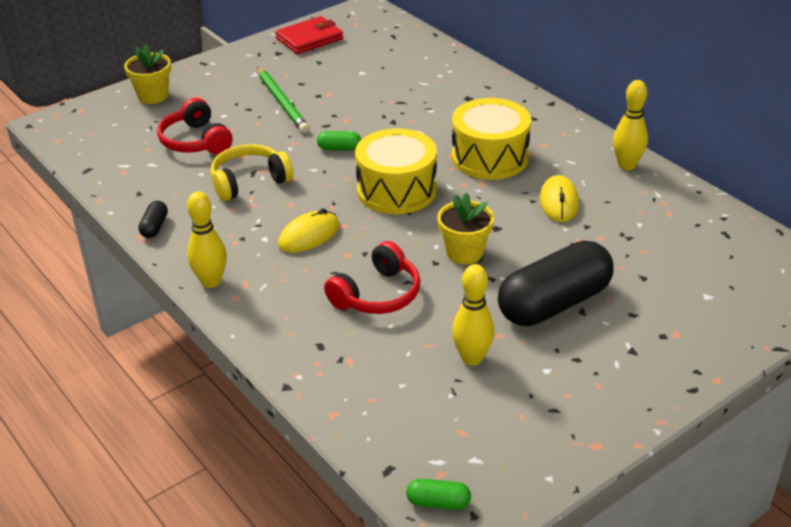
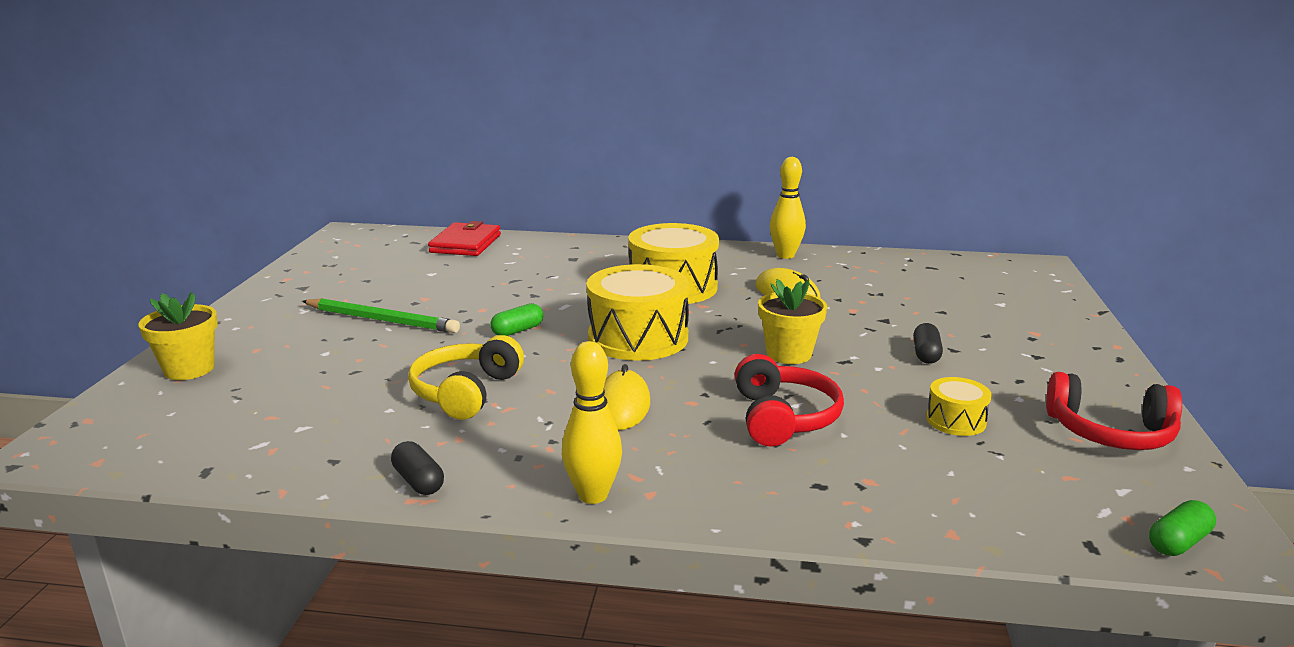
camera: 45 degrees left, 15 degrees down
red headphones [157,98,232,154] -> red headphones moved to [1046,372,1182,450]
red wallet [275,16,343,54] -> red wallet moved to [428,221,501,256]
yellow bowling pin [452,264,494,366] -> yellow drum [926,377,992,436]
black capsule [498,240,614,326] -> black capsule [913,323,943,364], size x0.40

